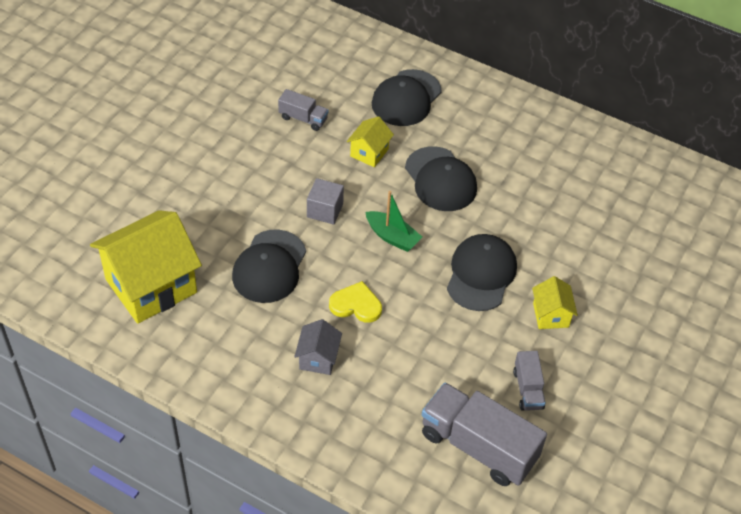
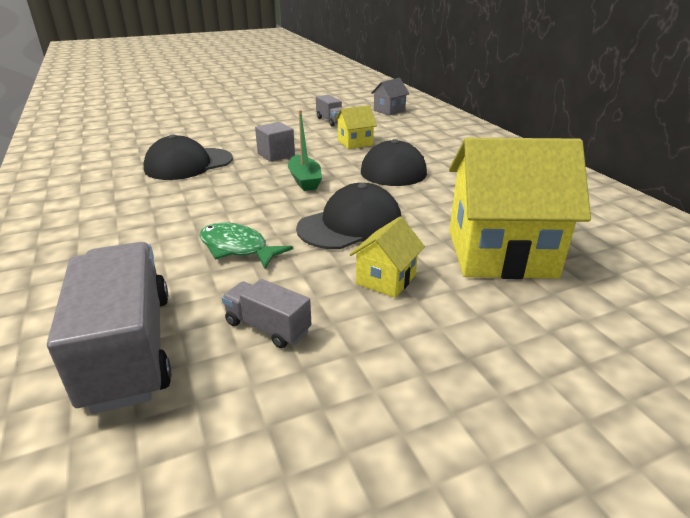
camera: 40 degrees right, 20 degrees down
yellow house [90,210,202,324] -> yellow house moved to [449,138,591,279]
grey house [294,319,342,375] -> grey house moved to [371,78,410,116]
yellow heart [329,281,382,323] -> none
black cap [372,69,442,126] -> none
grey truck [513,351,545,411] -> grey truck turned 90 degrees clockwise [222,279,311,348]
none -> green fish [200,222,293,269]

